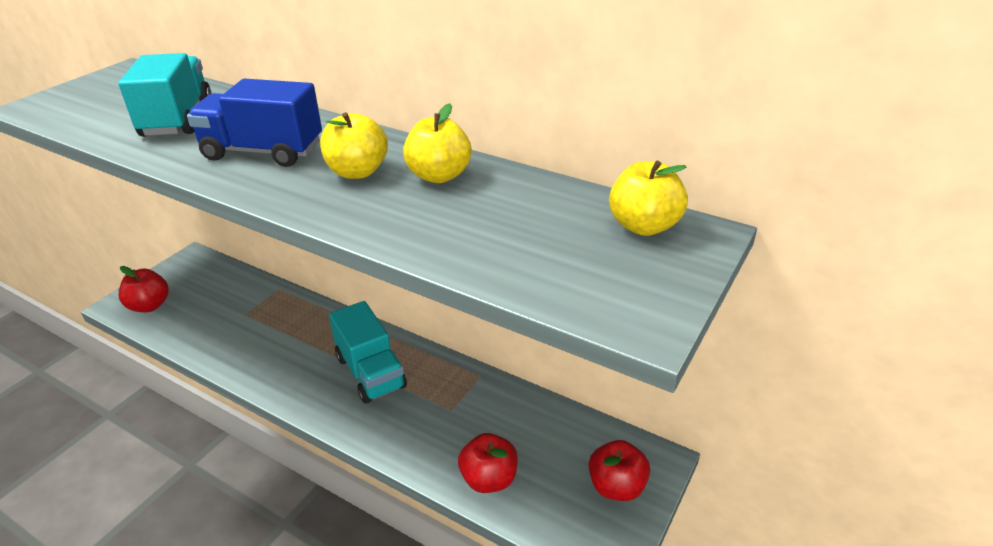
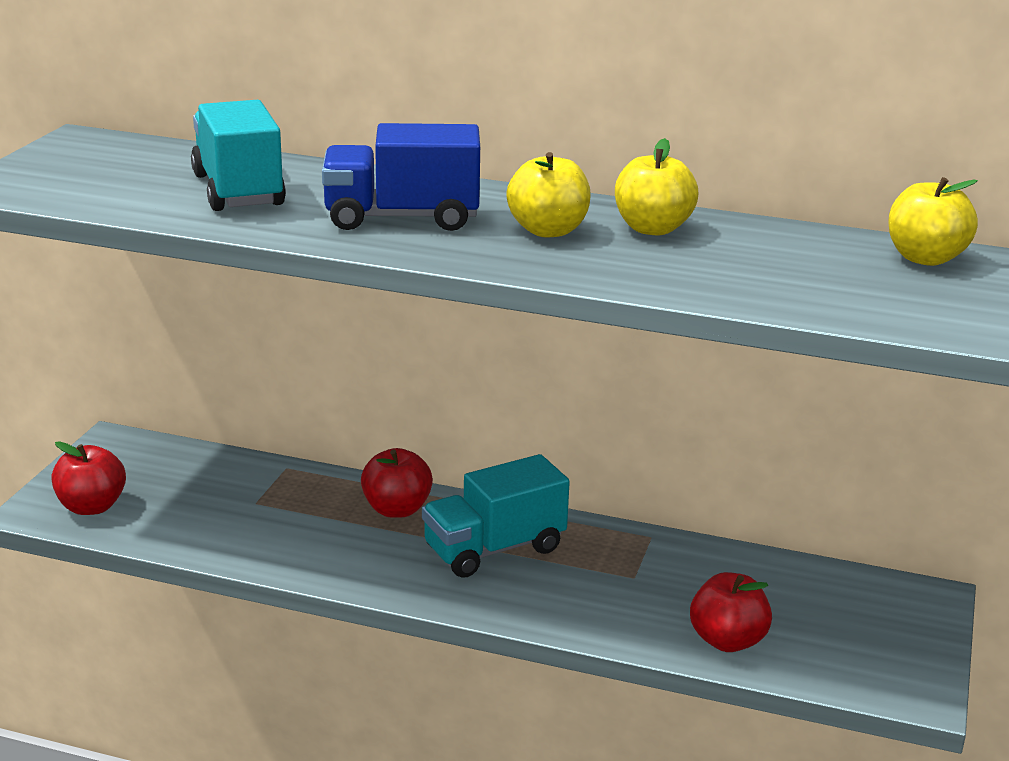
camera: 15 degrees left, 10 degrees down
turquoise truck [329,301,407,404] -> turquoise truck turned 105 degrees clockwise [422,454,570,578]
red apple [589,440,650,501] -> red apple moved to [361,448,433,518]

